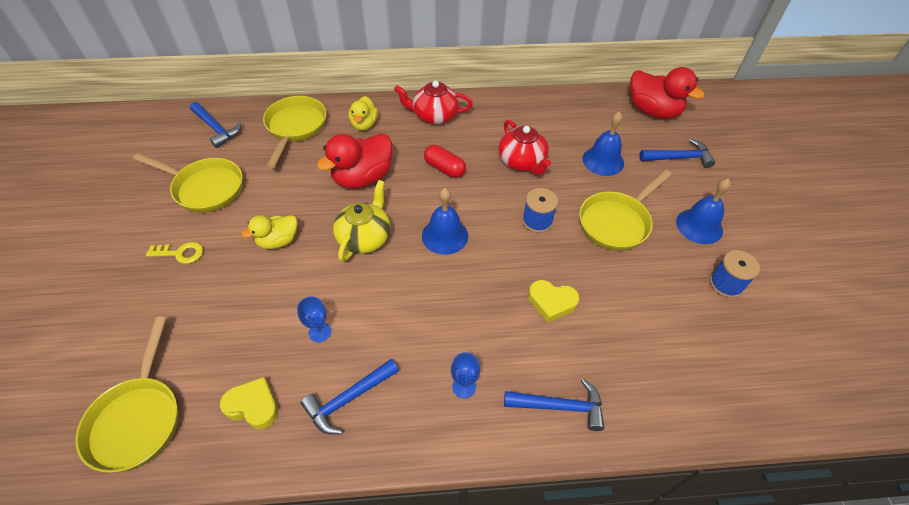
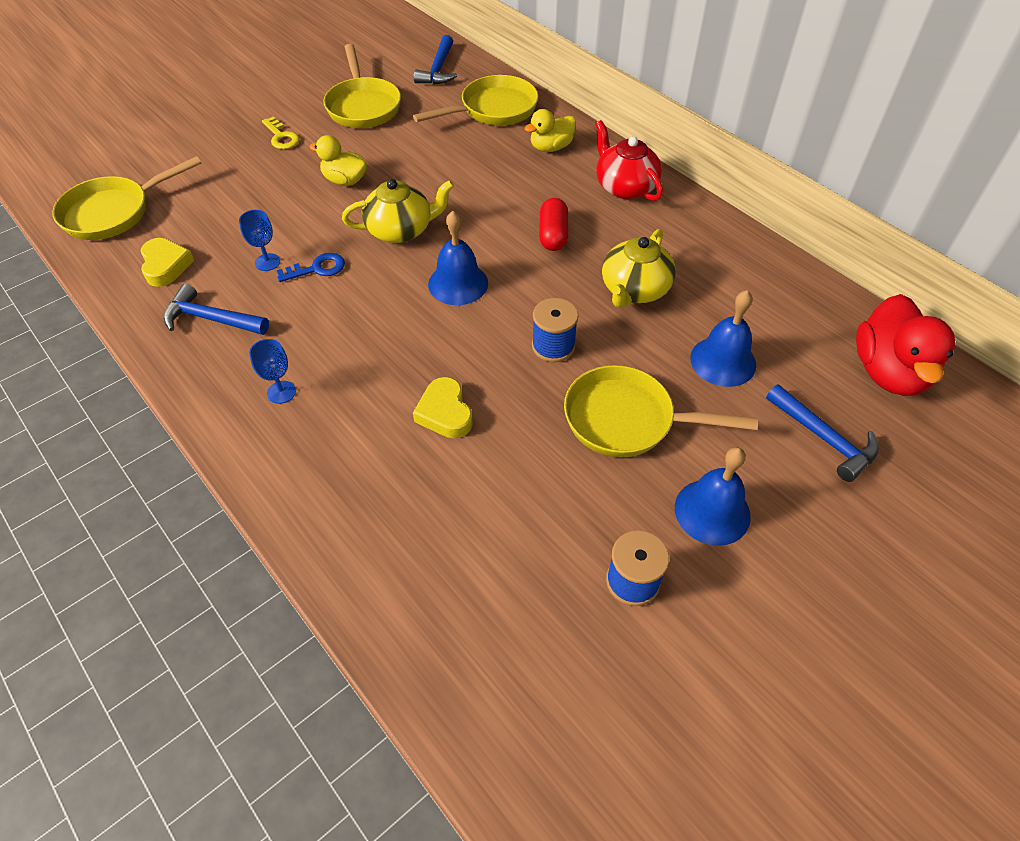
camera: 55 degrees right, 0 degrees up
red duck [317,133,392,189] -> none
red teapot [498,120,551,175] -> yellow teapot [602,229,676,308]
blue hammer [504,378,605,431] -> none
none -> blue key [277,253,345,282]

